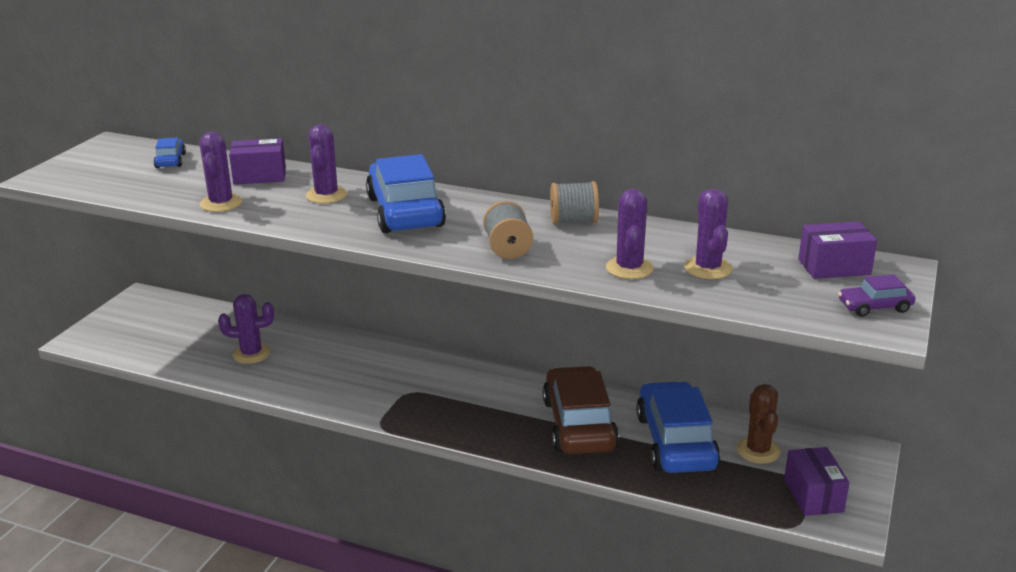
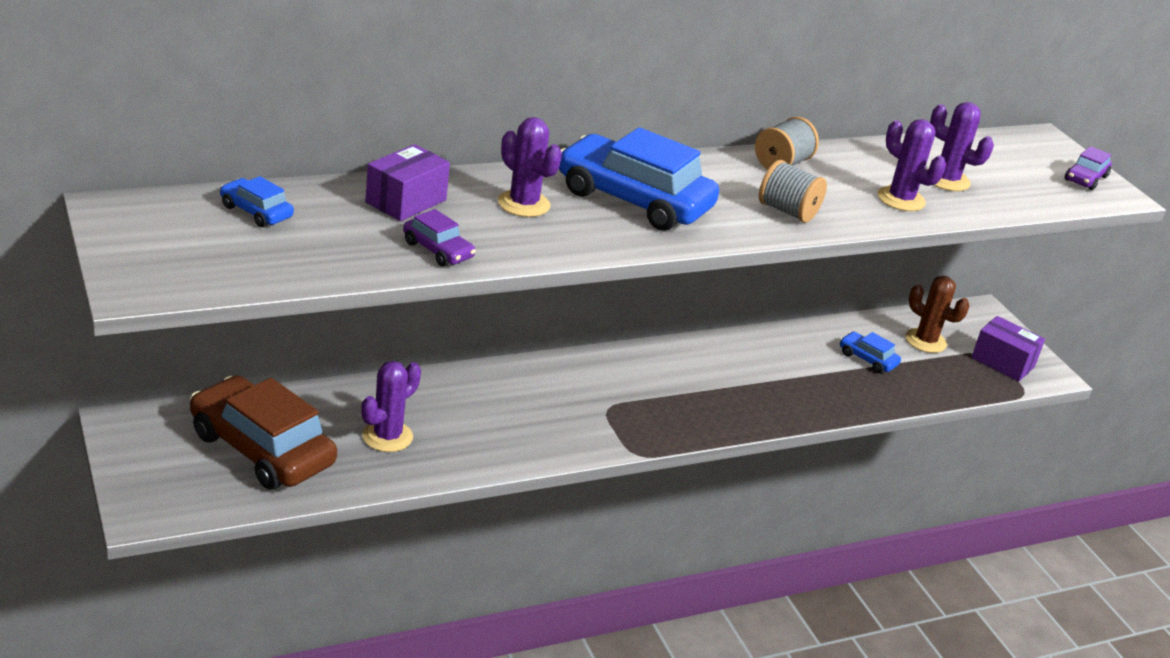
camera: 50 degrees left, 5 degrees up
purple cactus [200,132,242,212] -> purple car [403,209,476,267]
brown car [543,366,619,454] -> brown car moved to [190,375,337,490]
blue car [636,381,720,473] -> blue car [840,332,901,373], size x0.46
purple box [798,221,877,279] -> none

